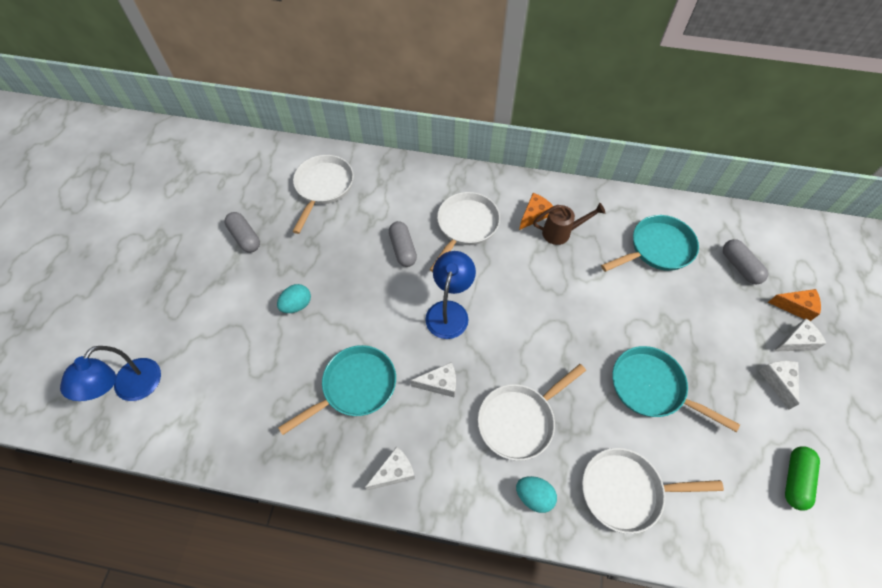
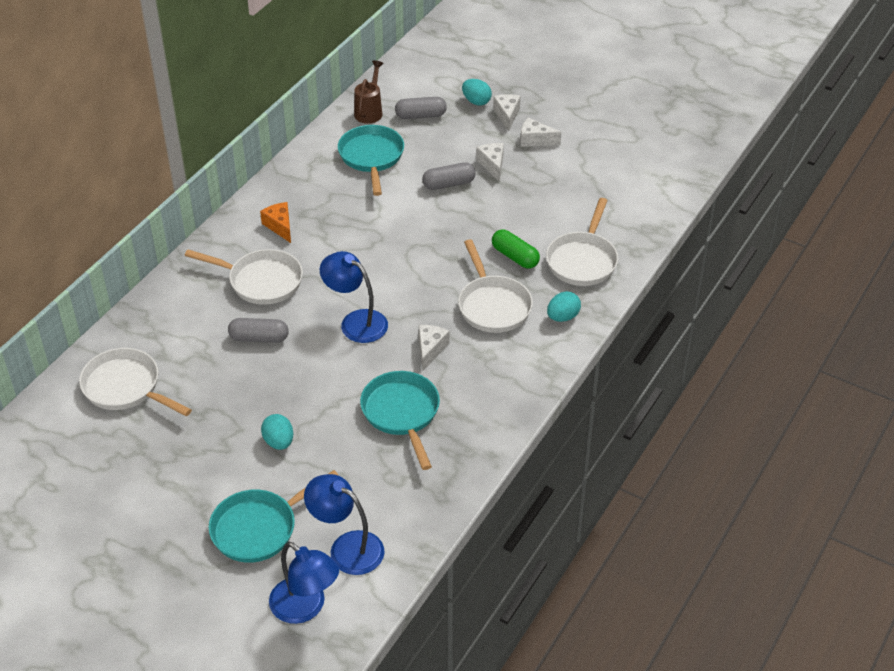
camera: 70 degrees left, 15 degrees down
grey capsule [224,212,260,253] -> grey capsule moved to [422,162,476,190]
white cheese [365,446,415,490] -> white cheese moved to [476,143,504,182]
white pan [429,192,500,272] -> white pan turned 150 degrees clockwise [185,249,303,305]
brown watering can [533,203,605,245] -> brown watering can moved to [354,60,384,124]
turquoise pan [613,346,740,432] -> turquoise pan moved to [209,470,339,563]
orange cheese [768,289,821,321] -> turquoise egg [462,79,492,106]
green capsule [785,446,820,510] -> green capsule moved to [492,229,540,269]
none -> blue lamp [304,474,385,575]

